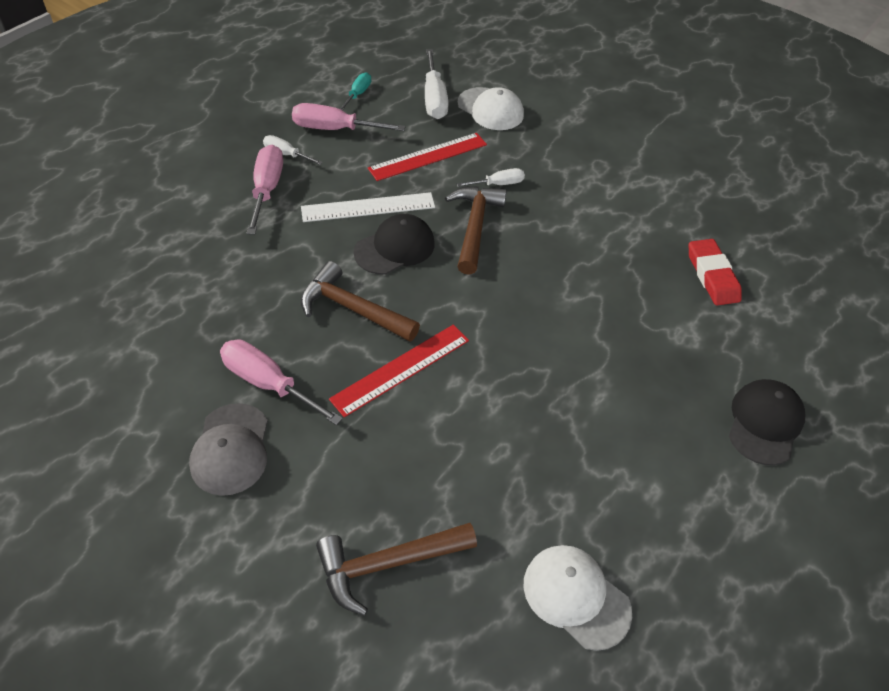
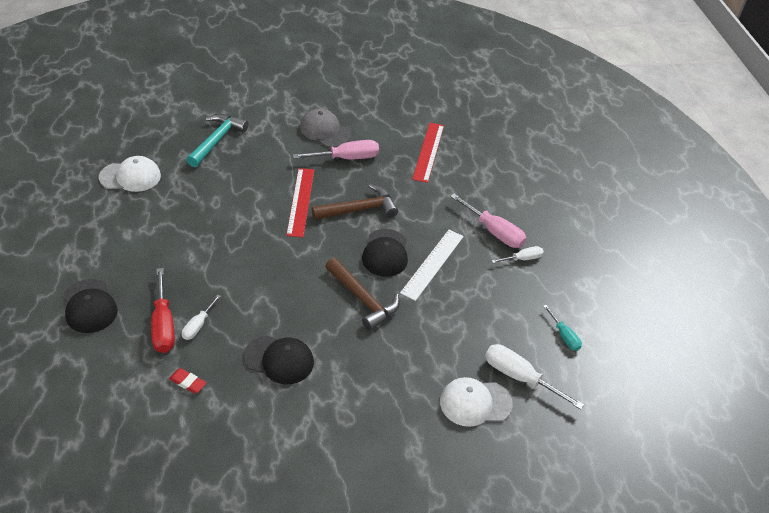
camera: 130 degrees right, 5 degrees down
pink screwdriver [292,103,406,131] -> none
brown hammer [316,523,477,616] -> turquoise hammer [187,114,249,167]
red ruler [368,133,487,181] -> red ruler moved to [412,123,444,183]
white screwdriver [457,168,525,187] -> white screwdriver moved to [182,295,221,340]
red eraser [689,239,742,305] -> red eraser [169,368,206,393], size x0.58
none -> red screwdriver [151,268,175,353]
none -> black cap [244,335,314,384]

